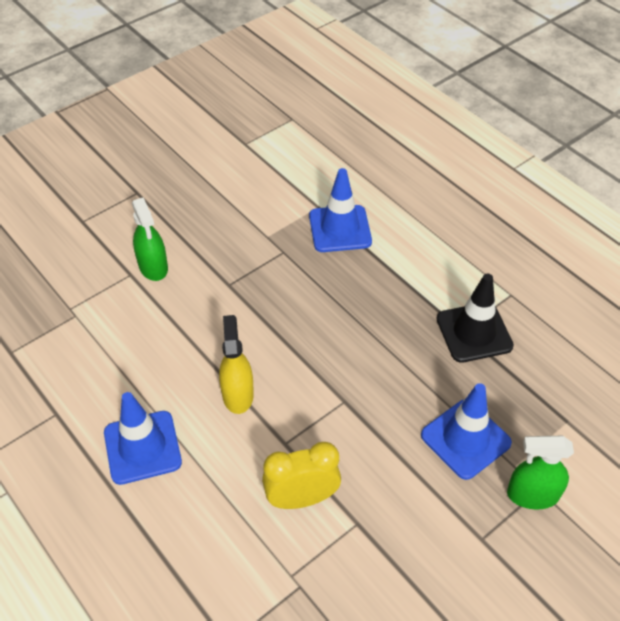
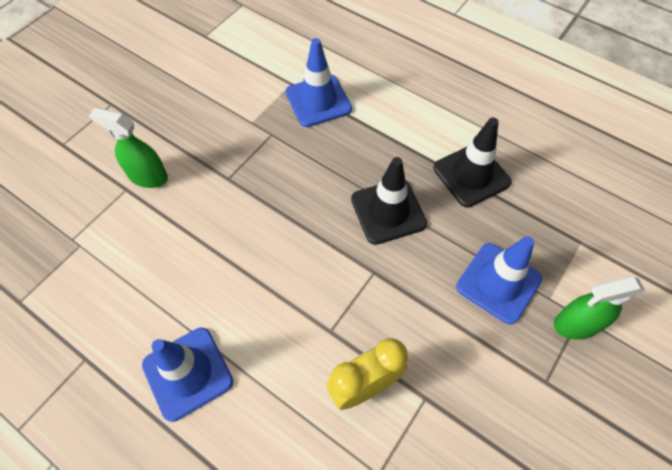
camera: 15 degrees left, 10 degrees up
green spray bottle [132,197,168,281] -> green spray bottle turned 150 degrees clockwise [89,108,168,188]
yellow spray bottle [219,315,254,414] -> none
none -> black traffic cone [351,157,427,245]

